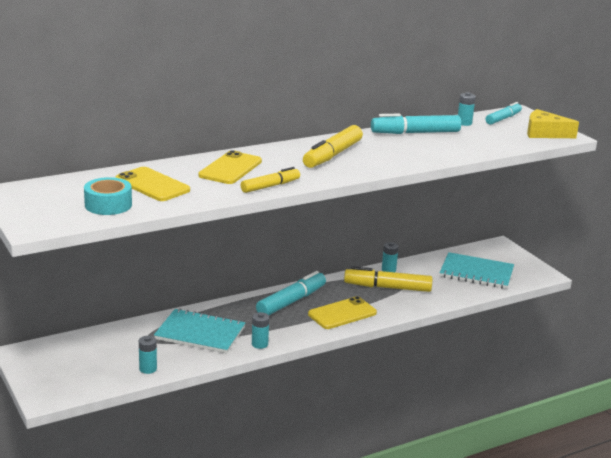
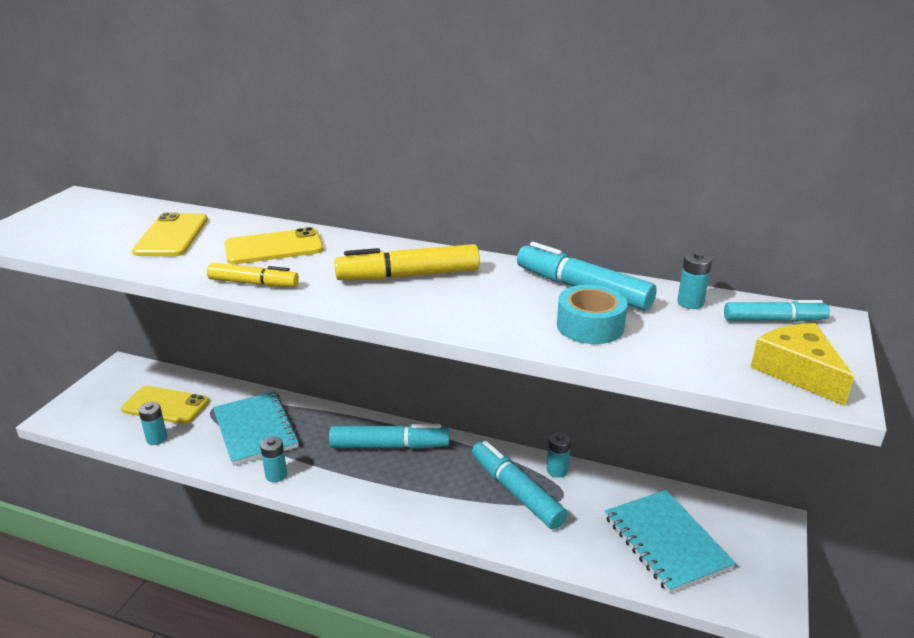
camera: 50 degrees right, 5 degrees up
turquoise tape [84,177,132,215] -> turquoise tape moved to [557,285,627,344]
yellow phone [308,296,377,329] -> yellow phone moved to [121,385,209,424]
yellow marker [344,266,433,292] -> turquoise marker [472,440,568,530]

